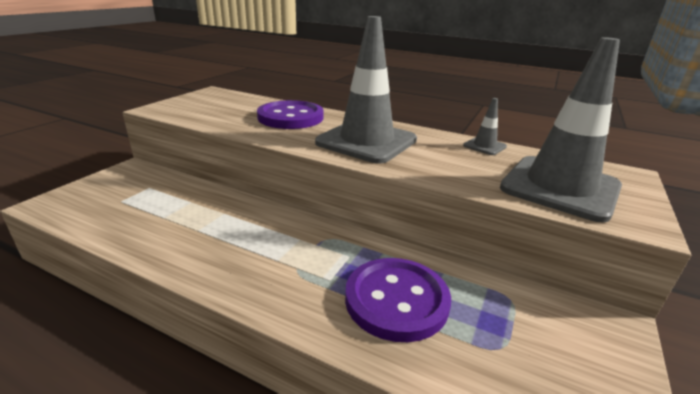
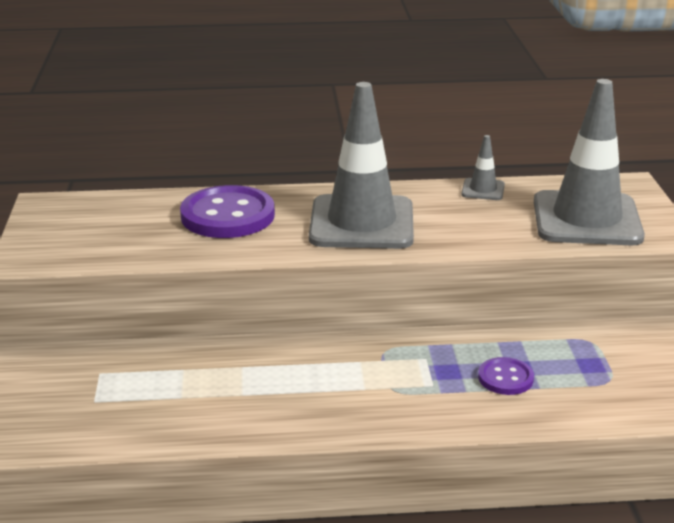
camera: 30 degrees left, 0 degrees up
purple button [345,258,451,342] -> purple button [478,357,534,395], size x0.52

